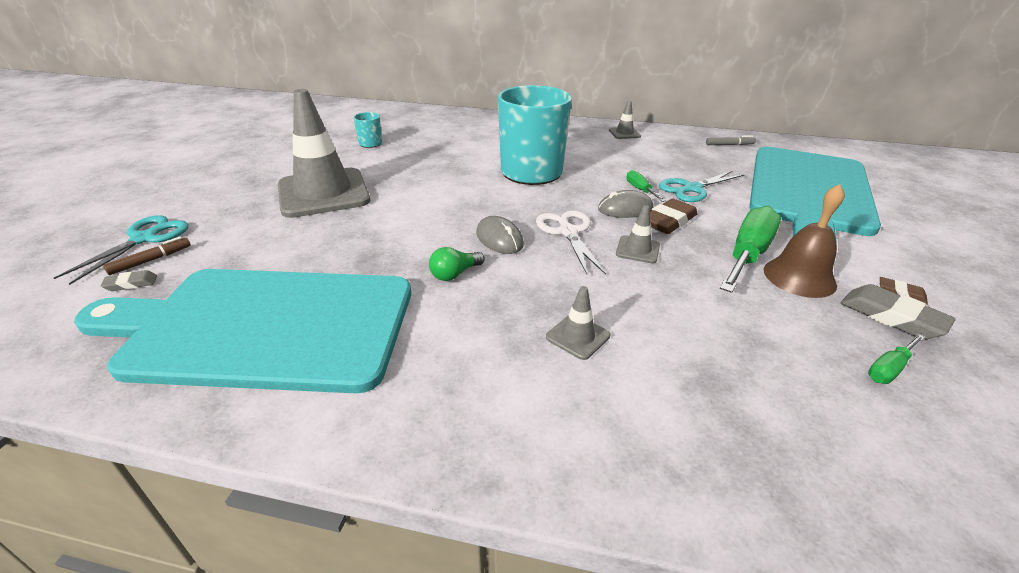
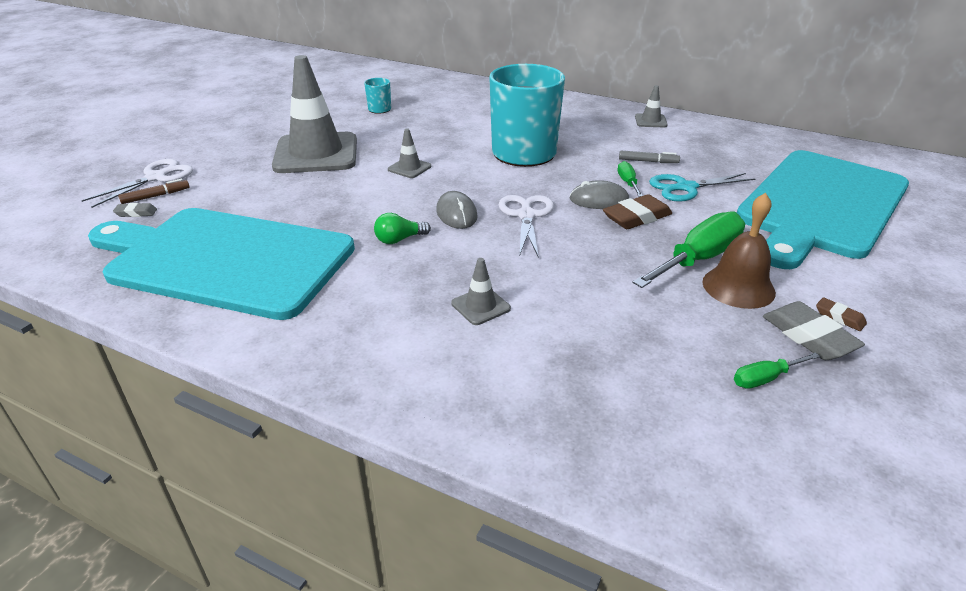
camera: 15 degrees right, 0 degrees up
turquoise scissors [54,215,189,285] -> white scissors [82,159,193,208]
grey traffic cone [616,205,660,263] -> grey traffic cone moved to [388,129,431,178]
grey marker [706,135,756,145] -> grey marker moved to [619,151,680,163]

